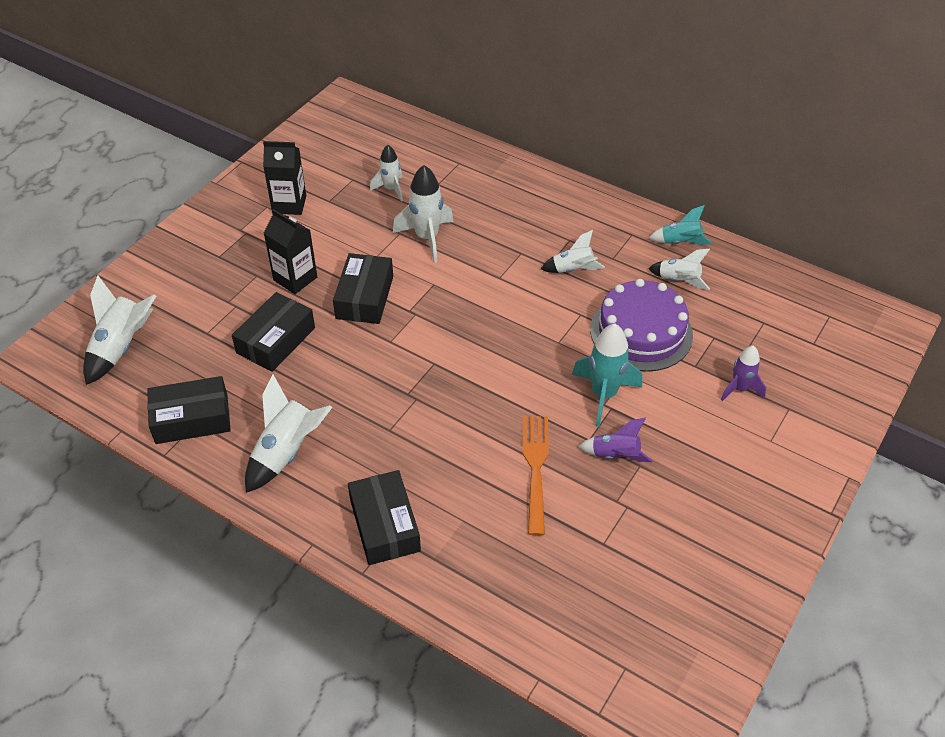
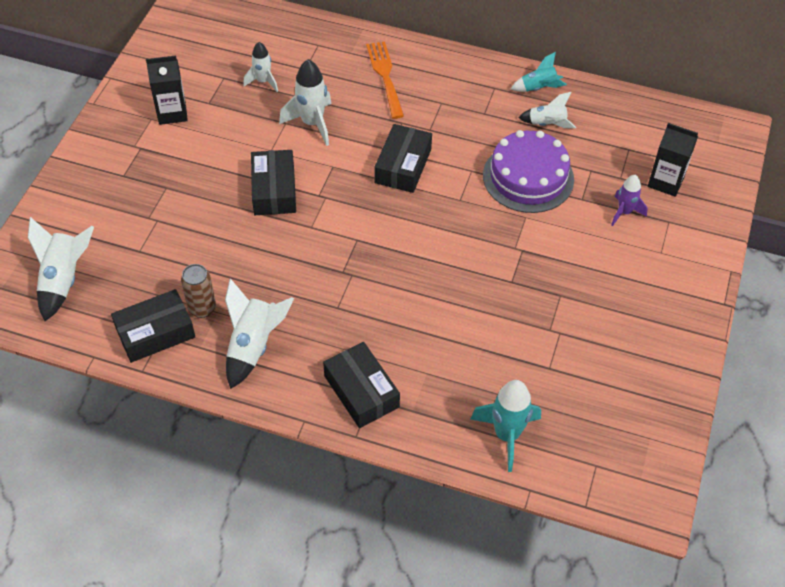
camera: 15 degrees left, 5 degrees up
black box [232,292,315,372] -> black box moved to [374,124,432,193]
black carton [264,209,317,294] -> black carton moved to [648,123,698,197]
orange fork [523,416,549,536] -> orange fork moved to [366,41,404,119]
white rocket [541,230,605,273] -> none
turquoise rocket [572,323,642,427] -> turquoise rocket moved to [471,380,541,472]
purple rocket [579,418,653,462] -> none
none -> brown can [181,264,216,318]

